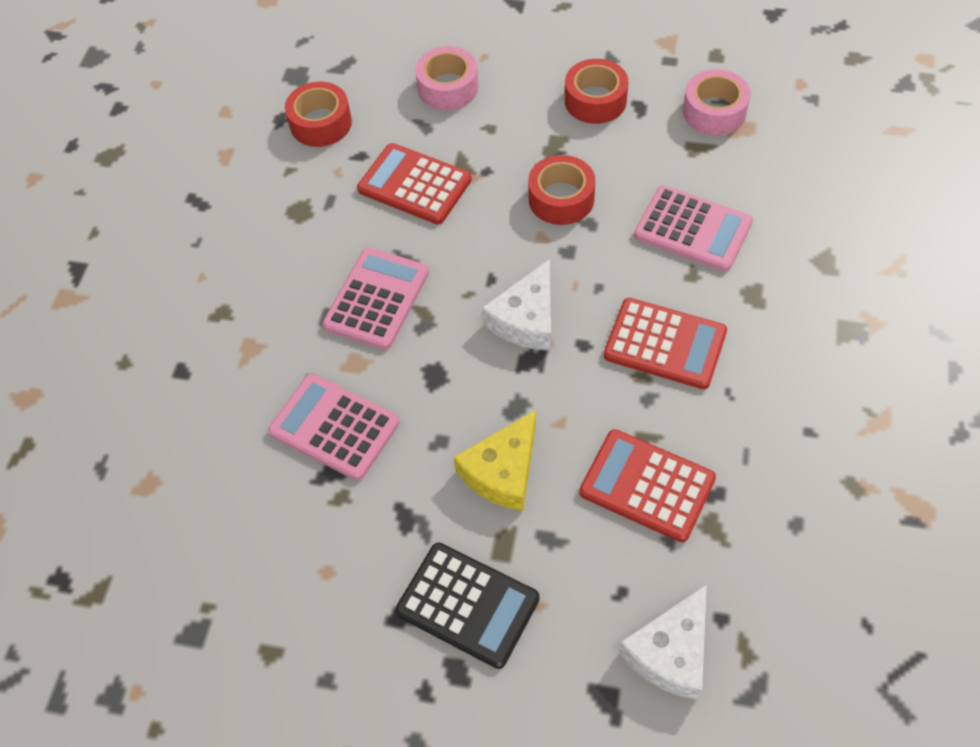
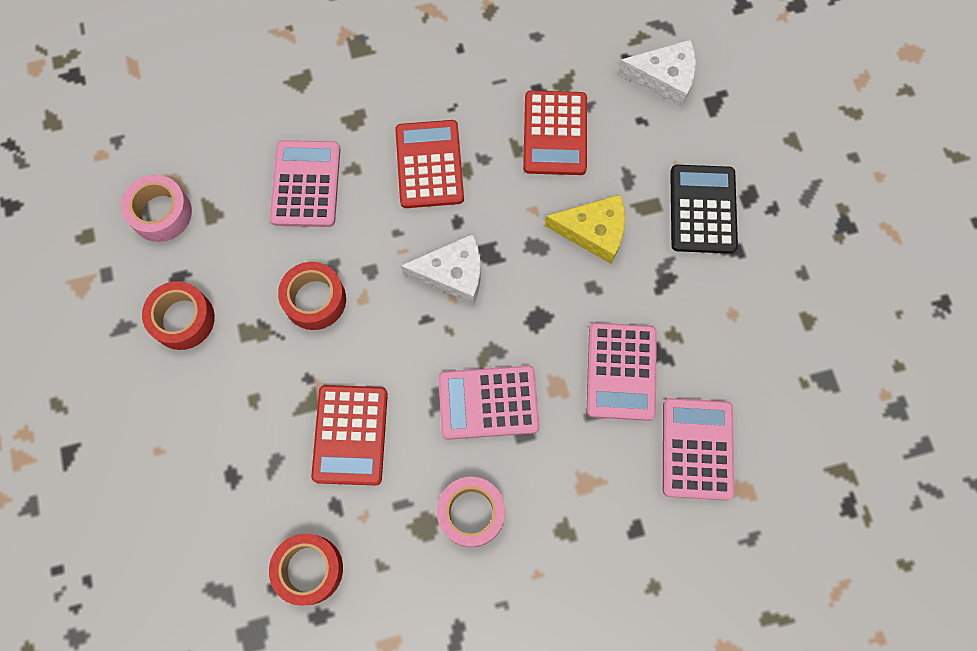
camera: 120 degrees left, 15 degrees up
pink tape [415,46,479,110] -> pink tape moved to [437,477,505,547]
none -> pink calculator [663,398,734,500]

